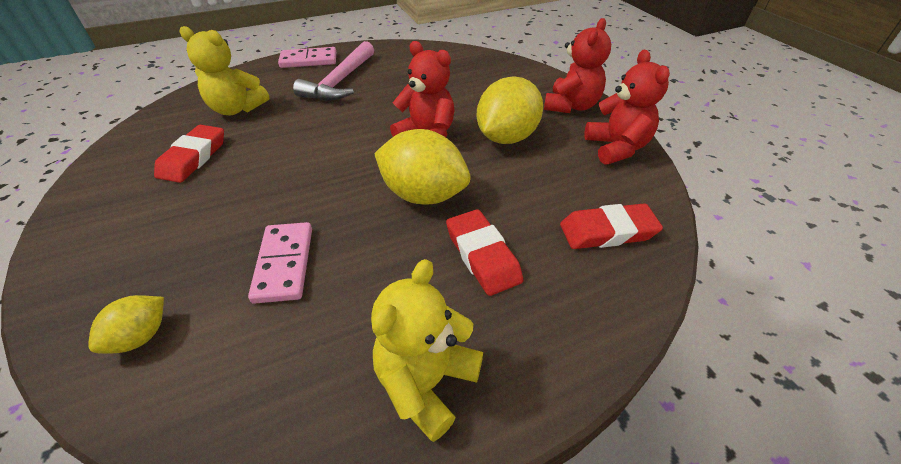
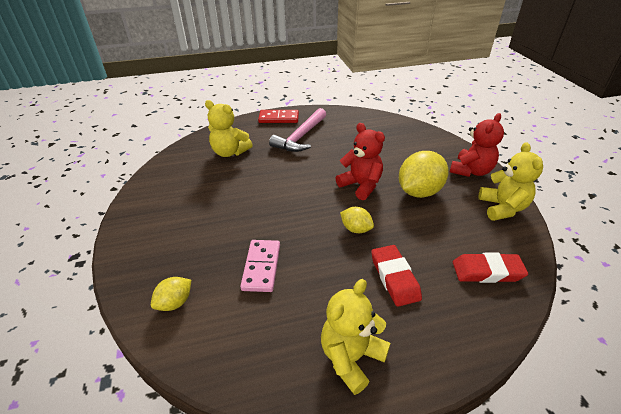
camera: 10 degrees right, 5 degrees down
red eraser [154,125,224,183] -> none
pink domino [278,47,336,68] -> red domino [258,110,299,123]
yellow lemon [374,129,470,205] -> yellow lemon [340,207,374,233], size x0.53
red teddy bear [584,50,670,164] -> yellow teddy bear [478,142,543,221]

